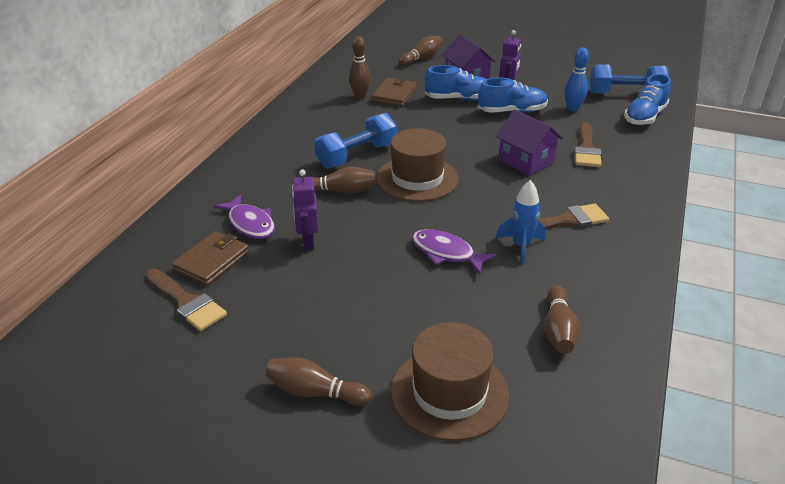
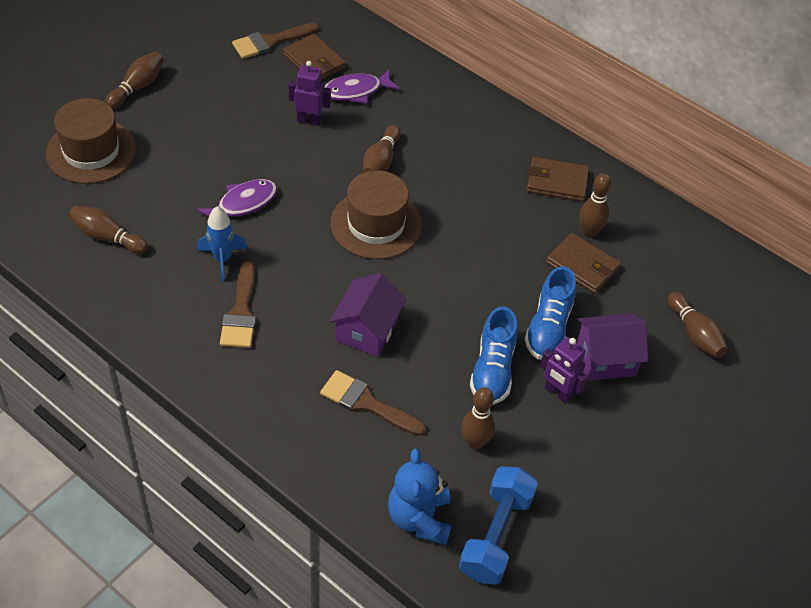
camera: 105 degrees right, 15 degrees up
blue dumbbell [315,113,397,168] -> none
purple house [496,109,563,176] -> purple house turned 45 degrees counterclockwise [329,273,406,357]
blue bowling pin [564,47,589,111] -> brown bowling pin [461,387,495,450]
blue shoe [624,74,671,125] -> blue teddy bear [388,448,451,545]
none -> brown wallet [527,157,589,202]

